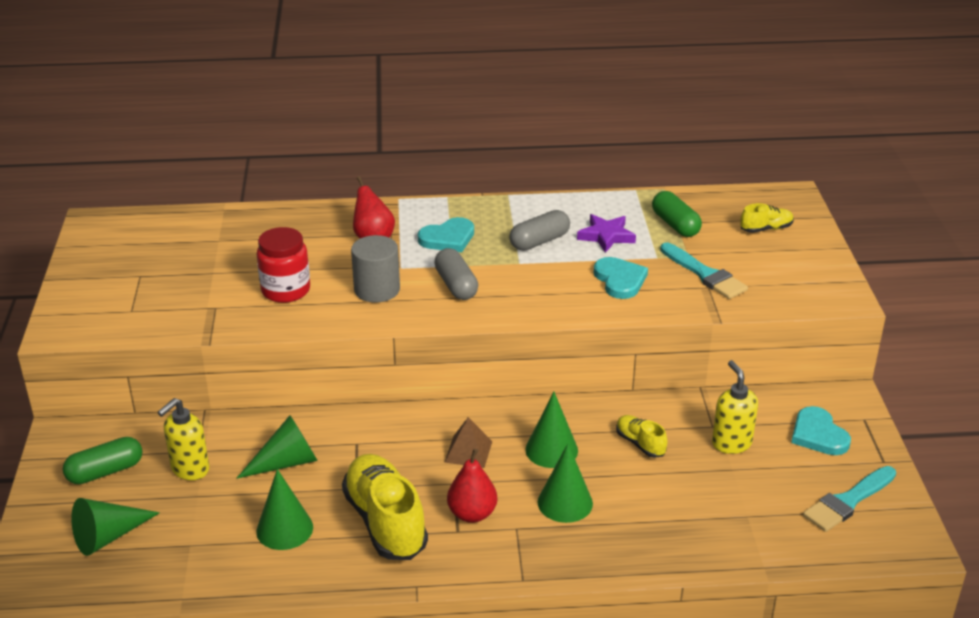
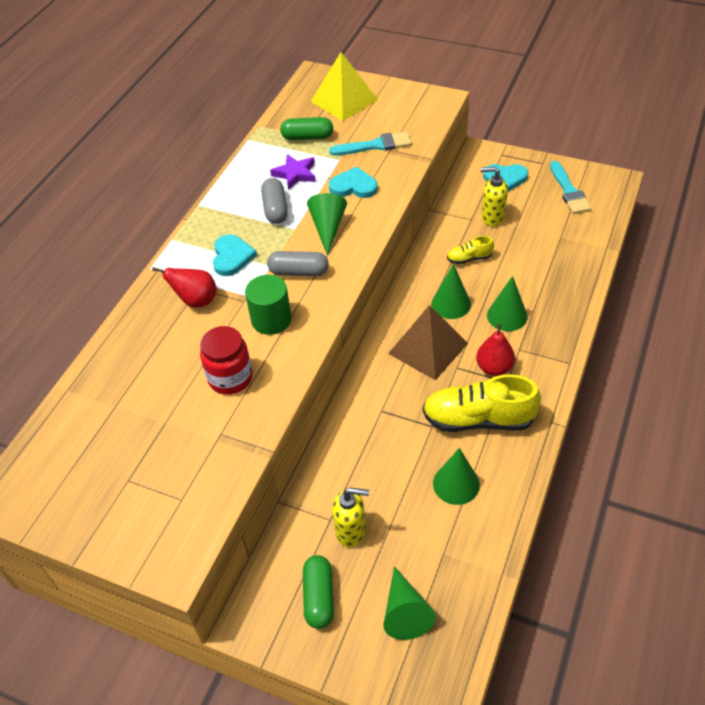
camera: 60 degrees left, 15 degrees up
yellow soap dispenser [157,398,209,480] -> yellow soap dispenser turned 60 degrees counterclockwise [332,487,369,547]
green cone [236,415,318,479] -> green cone moved to [307,193,347,256]
grey cylinder [351,235,400,303] -> green cylinder [245,275,292,335]
brown pyramid [444,417,492,468] -> brown pyramid [388,305,468,380], size x1.82
yellow shoe [740,203,794,233] -> yellow pyramid [310,52,378,121]

